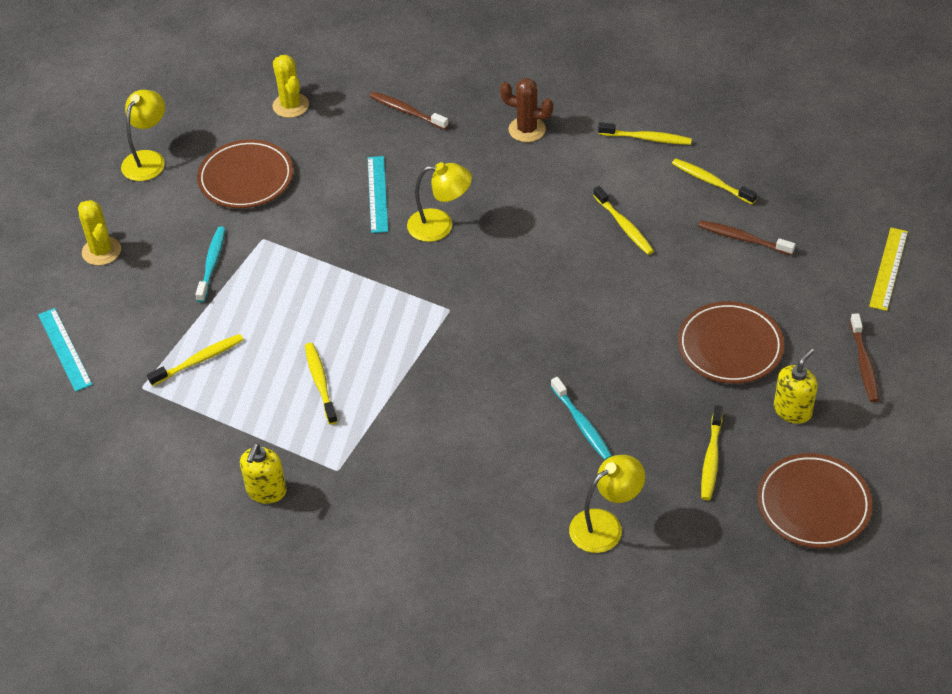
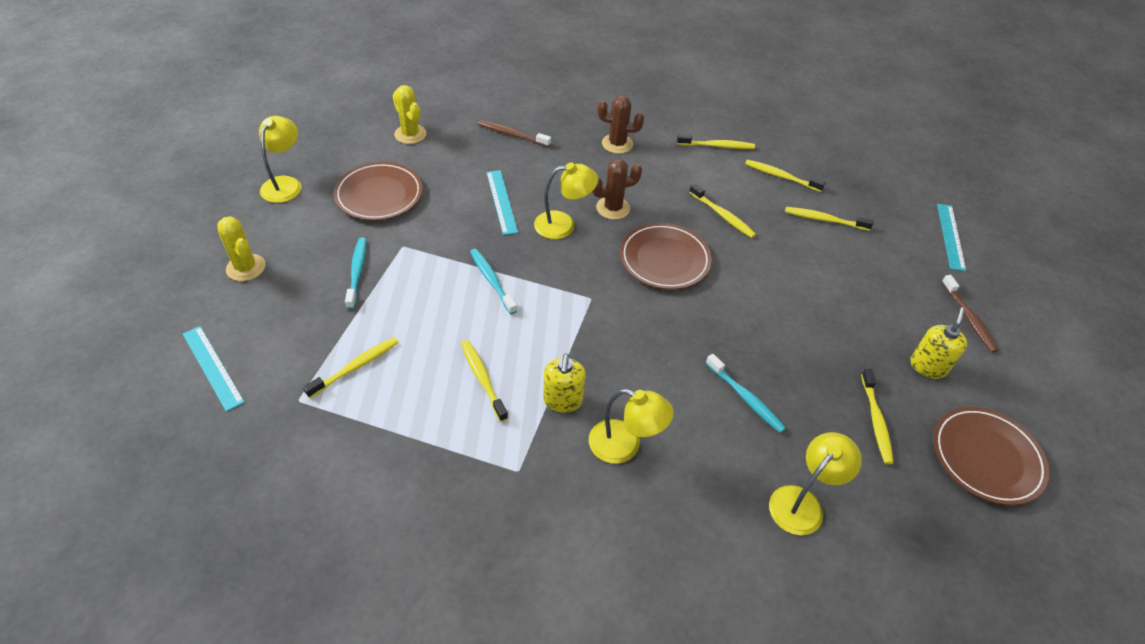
camera: 15 degrees left, 0 degrees up
yellow soap dispenser [240,443,287,504] -> yellow soap dispenser moved to [543,354,586,413]
brown plate [678,301,784,384] -> brown plate moved to [620,223,712,290]
brown toothbrush [698,220,795,255] -> yellow toothbrush [785,207,874,231]
yellow ruler [869,228,908,311] -> turquoise ruler [937,204,966,271]
none -> turquoise toothbrush [470,249,517,314]
none -> yellow lamp [589,389,674,464]
none -> brown cactus [592,159,642,220]

